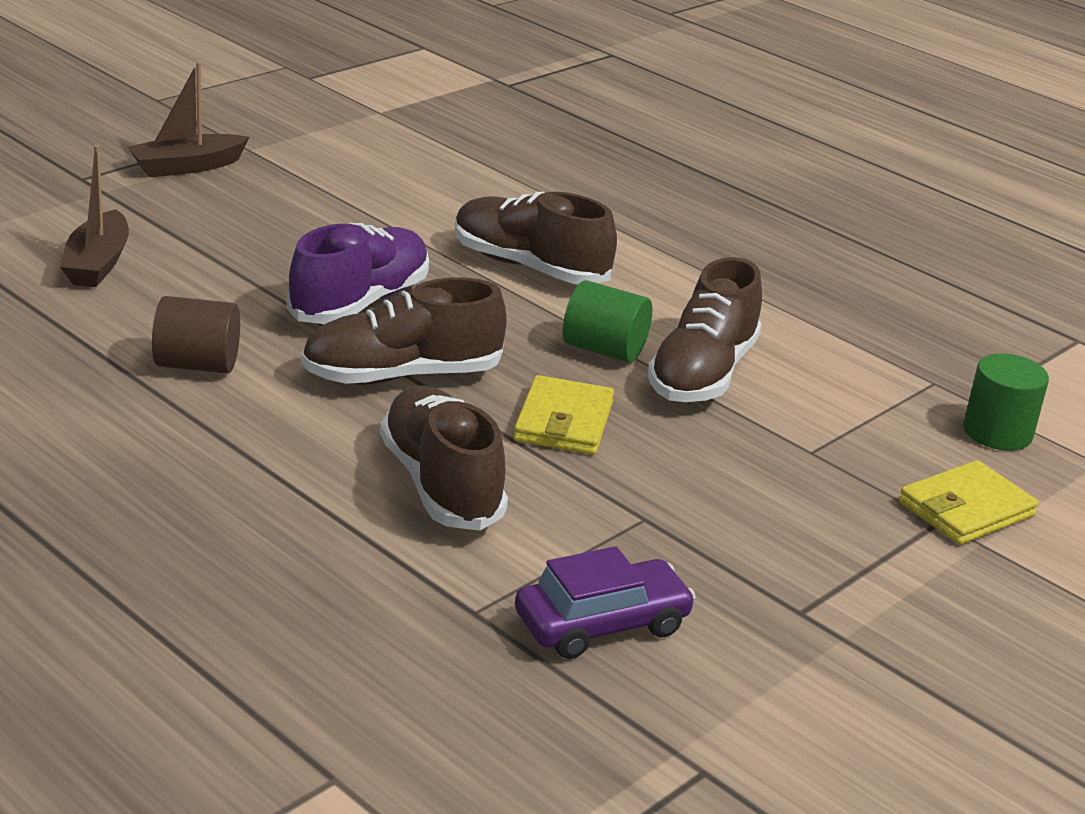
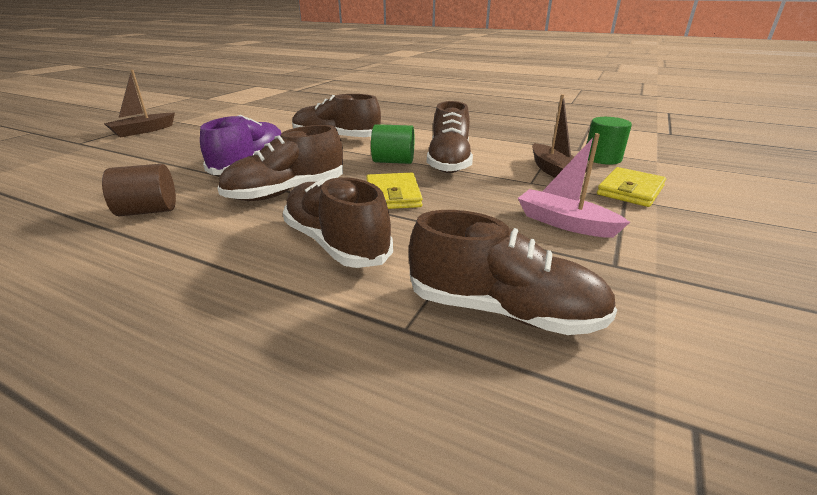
camera: 15 degrees left, 0 degrees up
brown boat [60,145,129,287] -> brown boat moved to [532,94,587,178]
purple car [515,546,696,659] -> brown shoe [409,210,617,335]
none -> pink boat [518,133,630,238]

